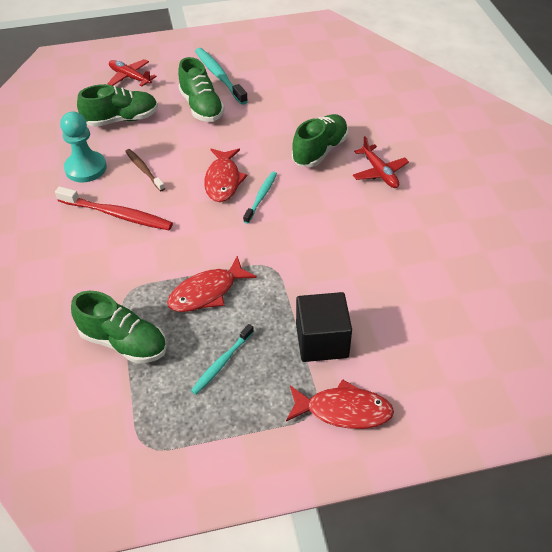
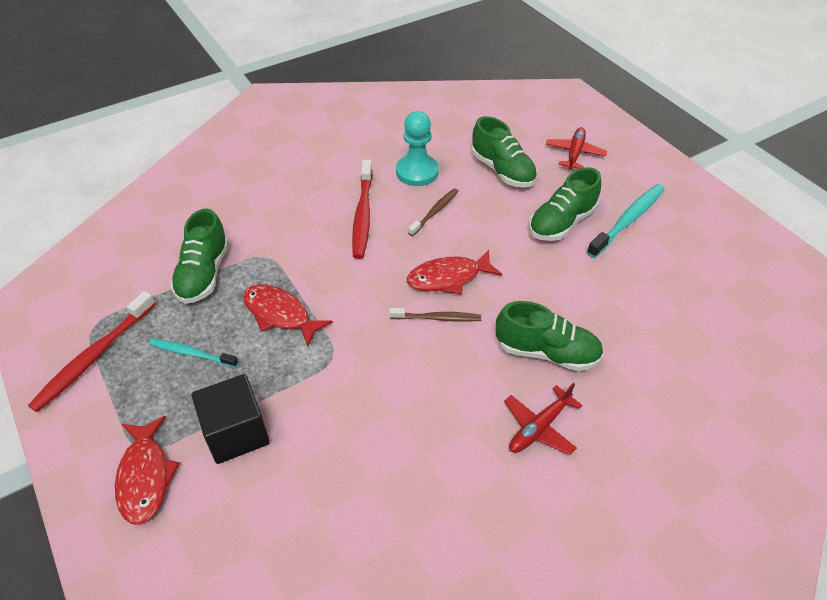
camera: 70 degrees right, 0 degrees up
turquoise toothbrush [243,172,277,224] -> brown toothbrush [389,308,481,322]
none -> red toothbrush [28,291,156,412]

